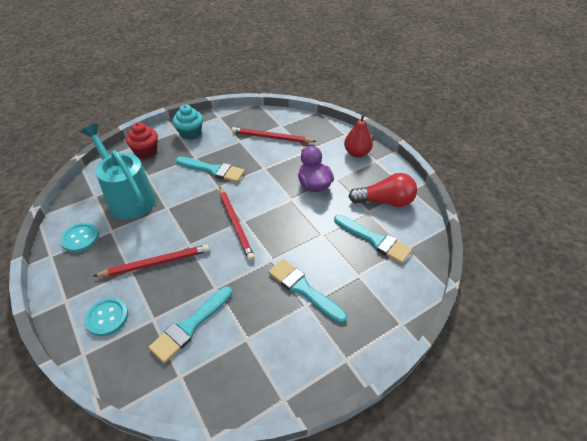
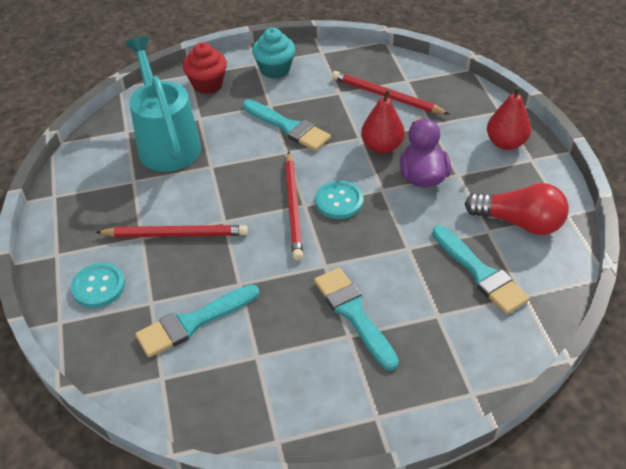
camera: 20 degrees right, 0 degrees up
turquoise button [60,223,99,252] -> turquoise button moved to [315,181,363,219]
none -> red pear [361,89,405,154]

